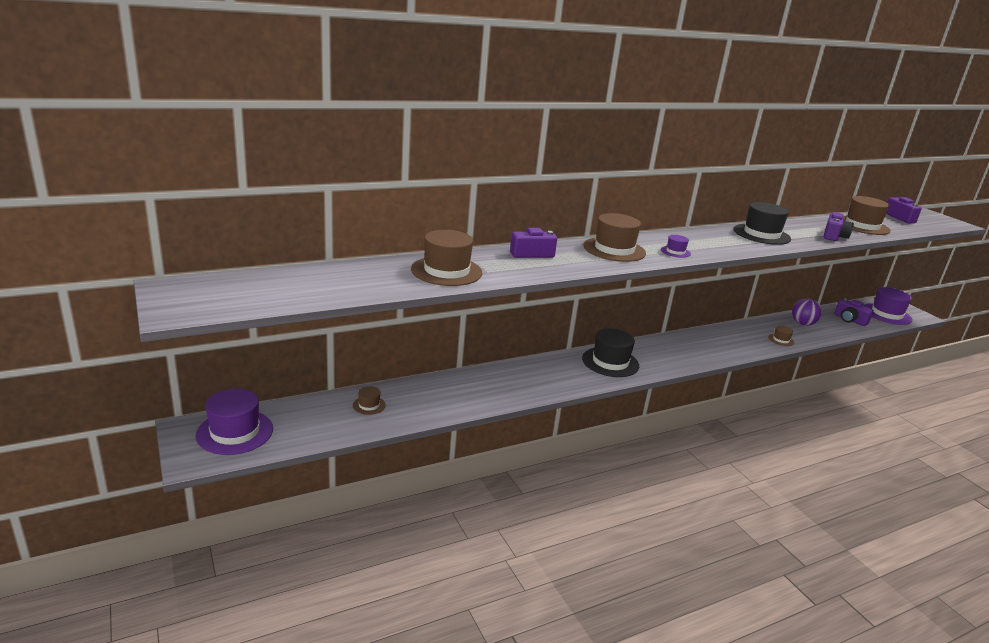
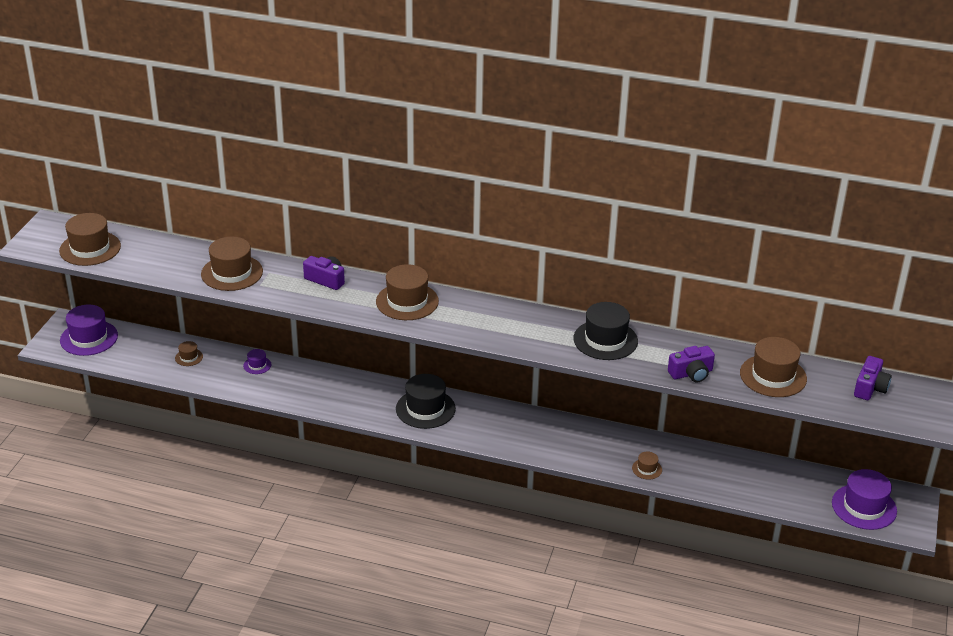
camera: 45 degrees right, 10 degrees up
purple hat [661,235,691,258] -> purple hat moved to [243,349,271,374]
purple ball [792,298,822,326] -> none
purple camera [834,298,874,326] -> none
none -> brown hat [59,213,121,266]

